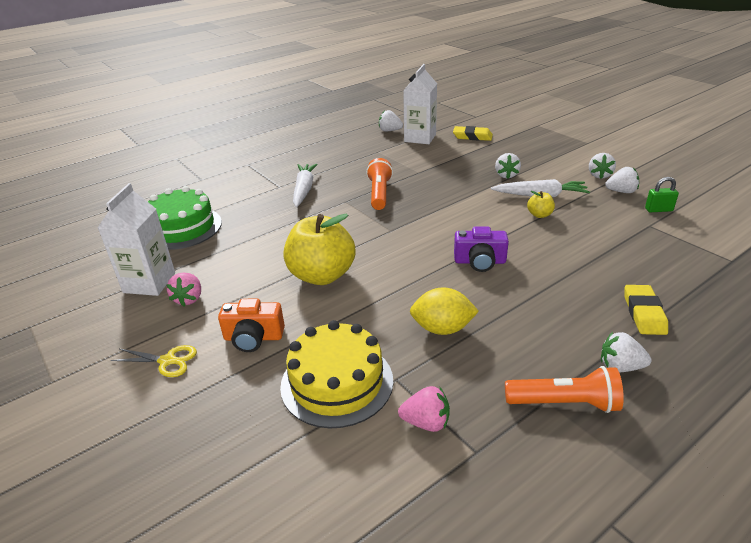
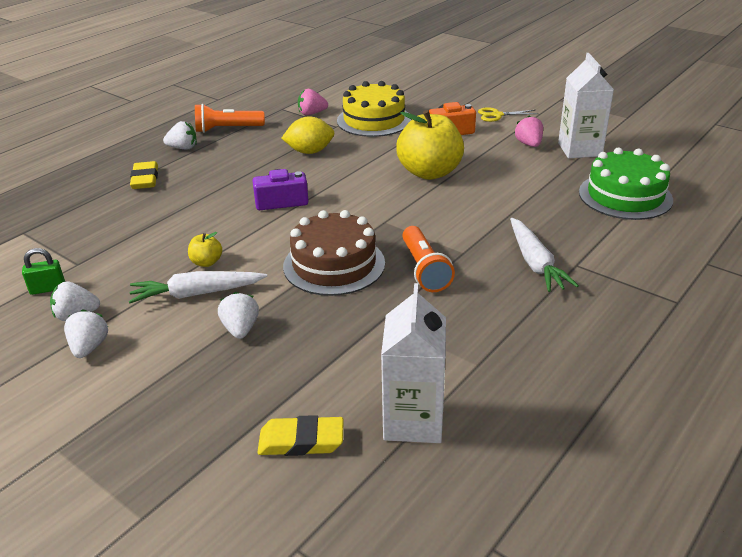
camera: 165 degrees right, 0 degrees up
white strawberry [379,110,403,132] -> none
none -> brown cake [283,210,385,296]

